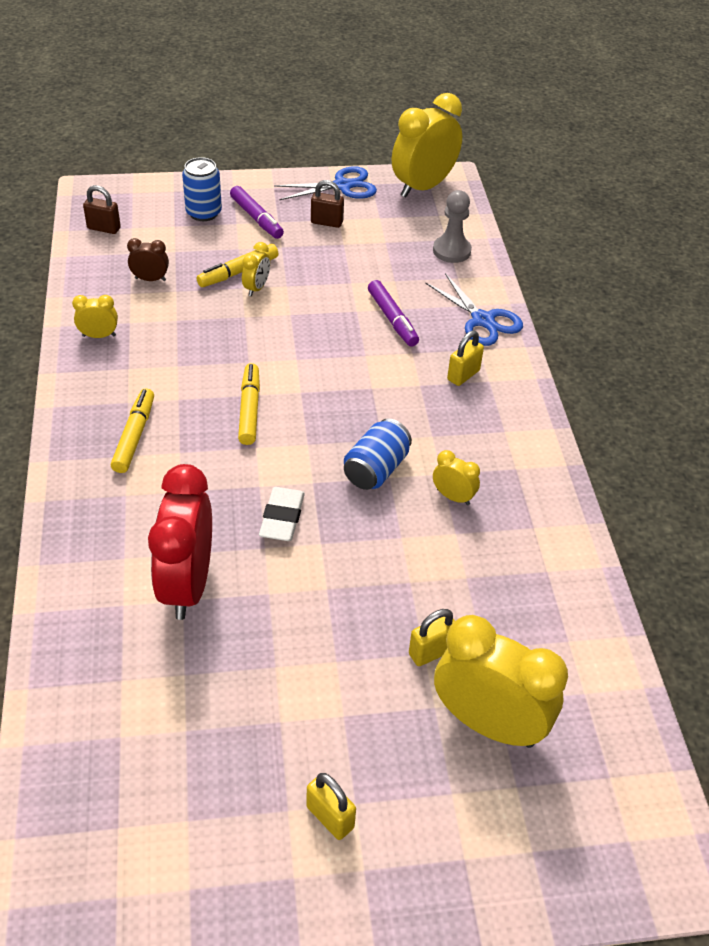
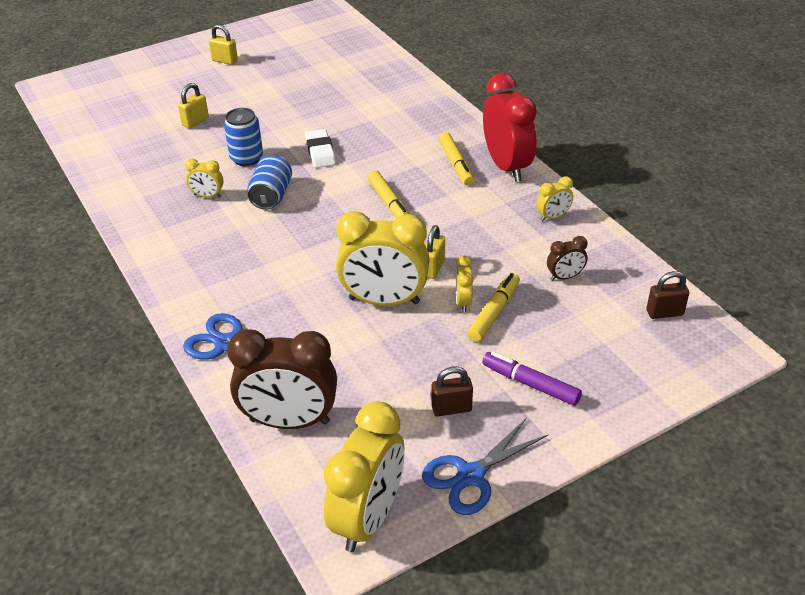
camera: 160 degrees right, 5 degrees down
red clock [148,464,212,620] -> red clock moved to [483,73,537,182]
blue can [182,157,222,221] -> blue can moved to [224,108,263,166]
purple marker [368,280,419,347] -> none
grey pawn [433,190,472,263] -> brown clock [227,329,337,429]
yellow clock [434,615,568,748] -> yellow clock moved to [336,211,429,306]
yellow padlock [447,331,484,386] -> yellow padlock moved to [425,225,445,279]

